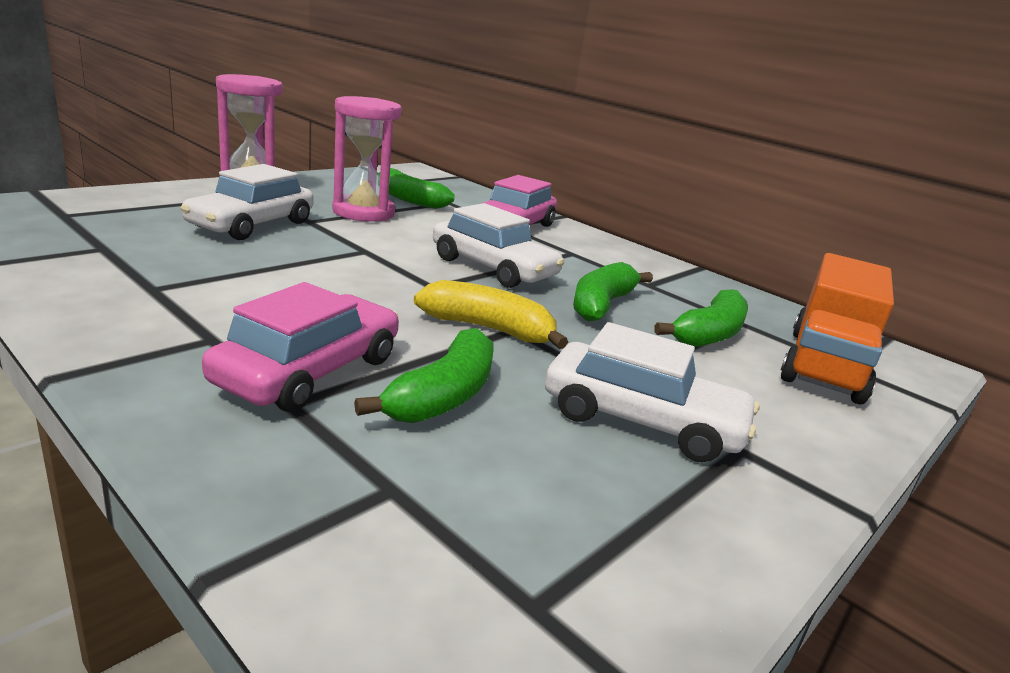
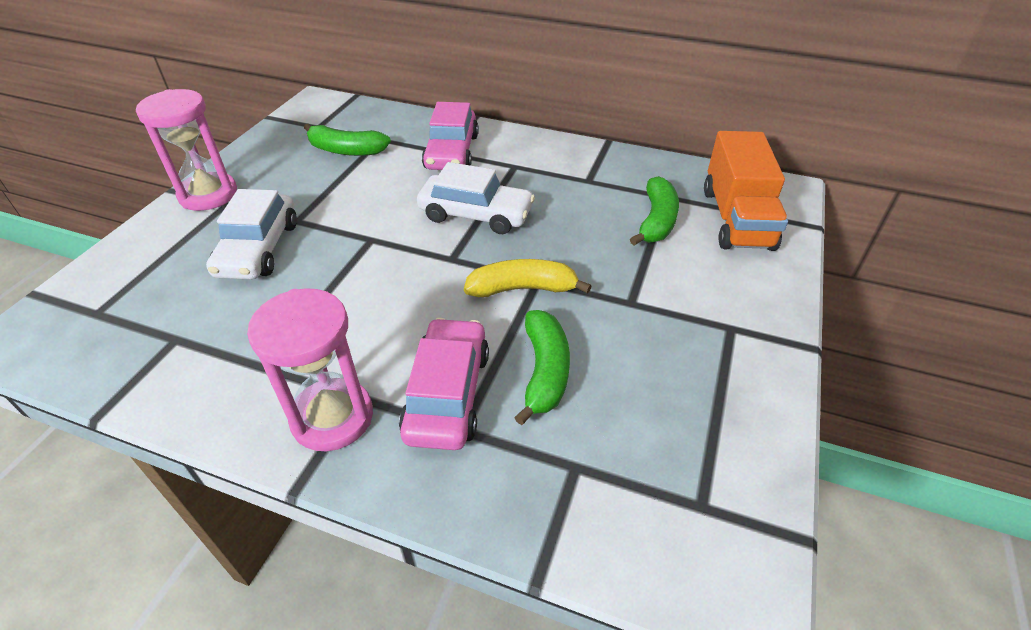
camera: 20 degrees left, 20 degrees up
pink hourglass [332,96,402,222] -> pink hourglass moved to [247,288,373,451]
white car [545,322,760,463] -> none
green banana [573,262,653,321] -> none

